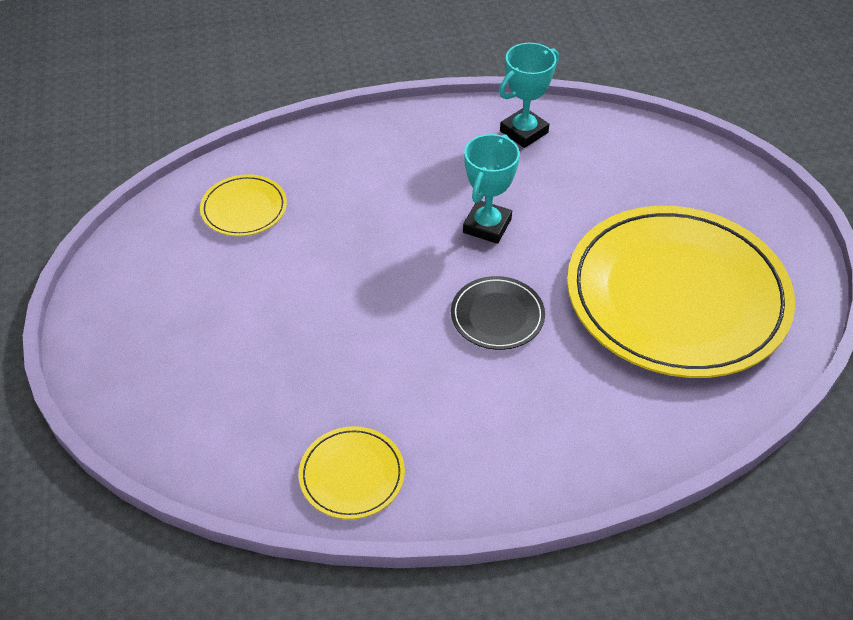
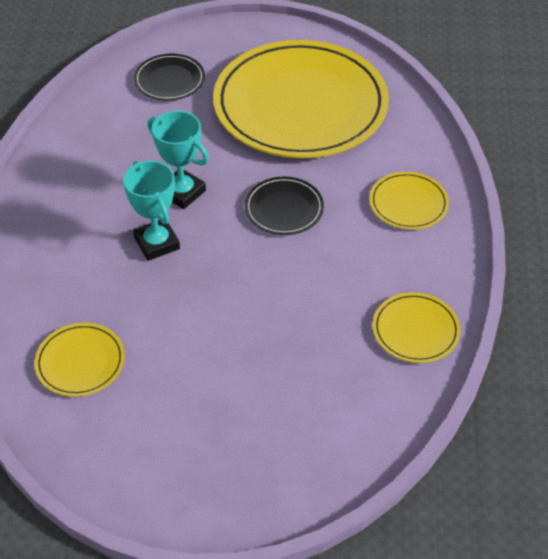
camera: 75 degrees left, 0 degrees up
turquoise trophy [499,43,559,148] -> turquoise trophy moved to [123,161,180,261]
none -> black plate [134,54,205,101]
none -> yellow plate [370,172,449,230]

